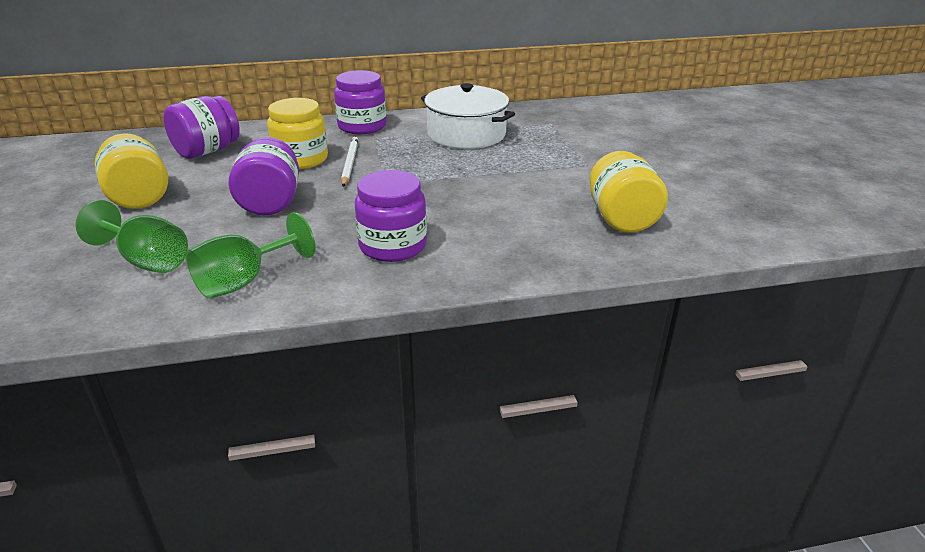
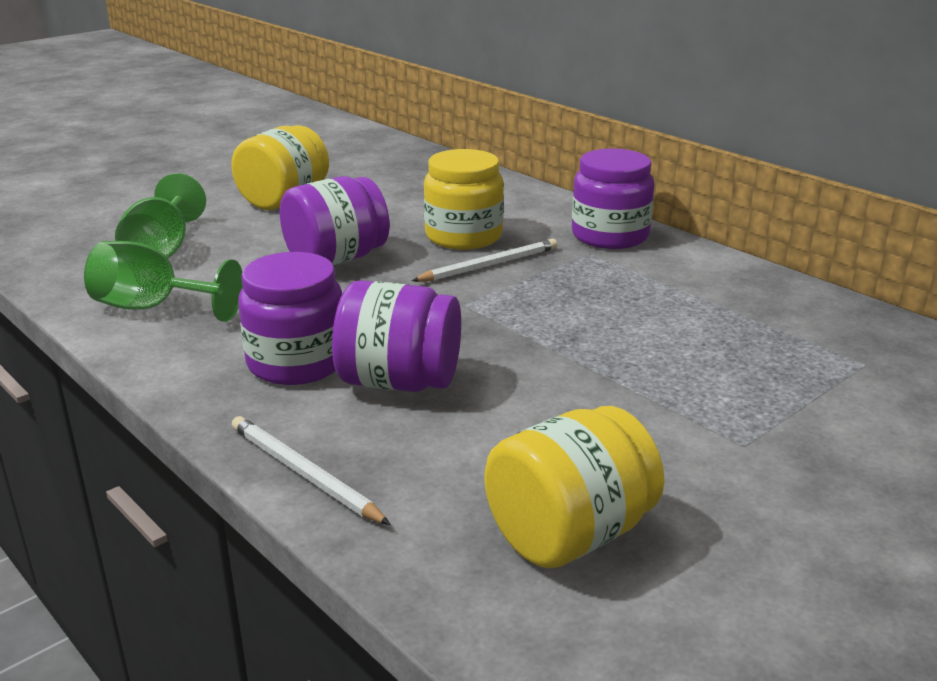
camera: 60 degrees right, 5 degrees down
purple jar [163,96,240,159] -> purple jar moved to [332,280,461,392]
white pot [421,83,515,149] -> none
none -> white pencil [232,416,391,525]

